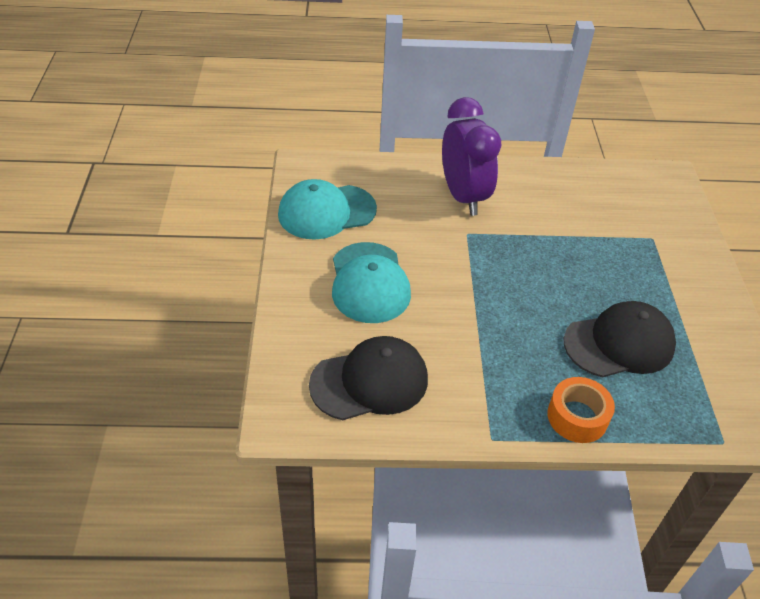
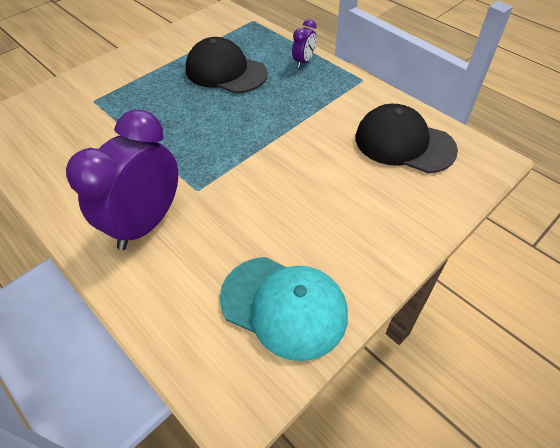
camera: 130 degrees left, 5 degrees up
turquoise cap [332,242,411,323] -> none
orange tape [547,377,615,443] -> purple clock [292,19,317,68]

